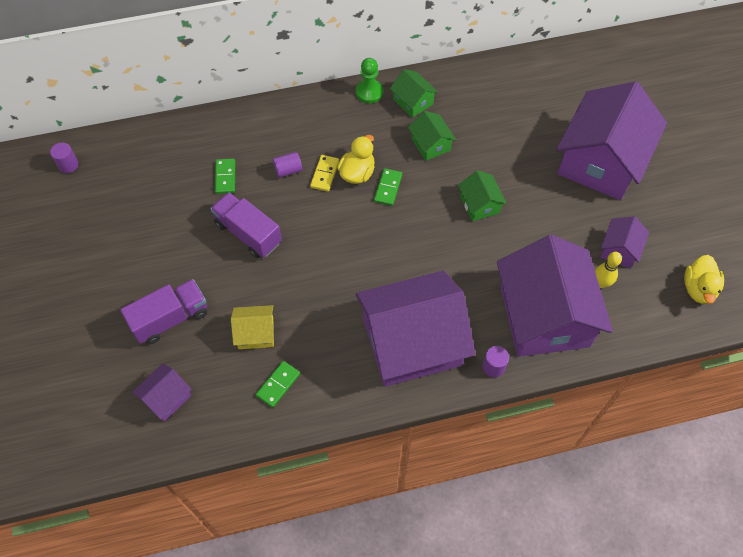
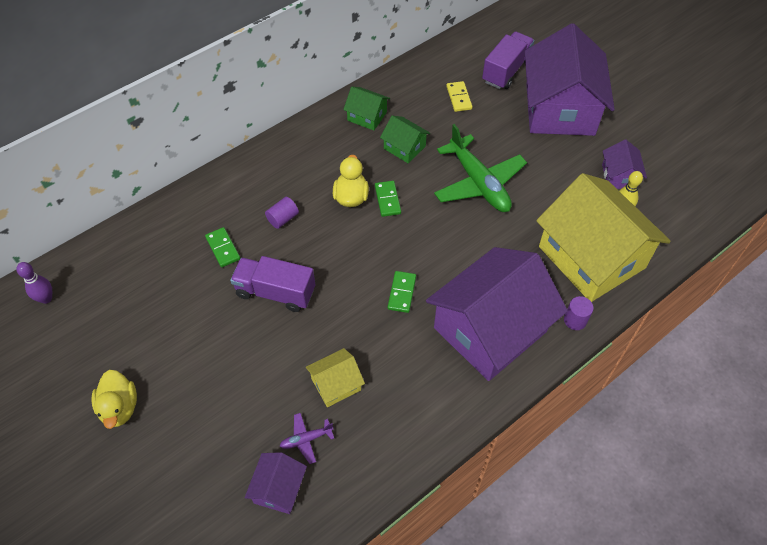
camera: 25 degrees left, 5 degrees down
purple cylinder [50,142,79,173] -> purple bowling pin [16,262,52,304]
purple truck [121,279,207,344] -> purple truck moved to [482,31,534,89]
green domino [256,361,300,408] -> green domino moved to [388,271,416,313]
yellow domino [310,155,339,192] -> yellow domino moved to [446,81,472,112]
green pawn [356,58,383,103] -> none
green house [458,170,507,221] -> green plane [434,124,527,212]
purple house [497,235,613,357] -> yellow house [536,173,671,302]
yellow duck [684,255,724,304] -> yellow duck moved to [91,370,137,429]
none -> purple plane [280,413,334,464]

